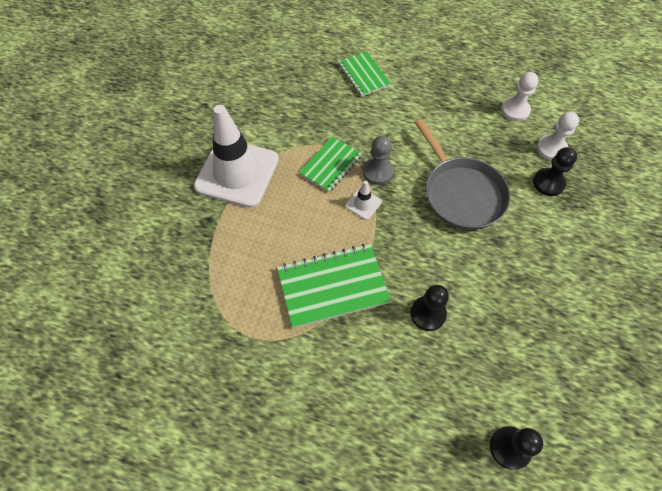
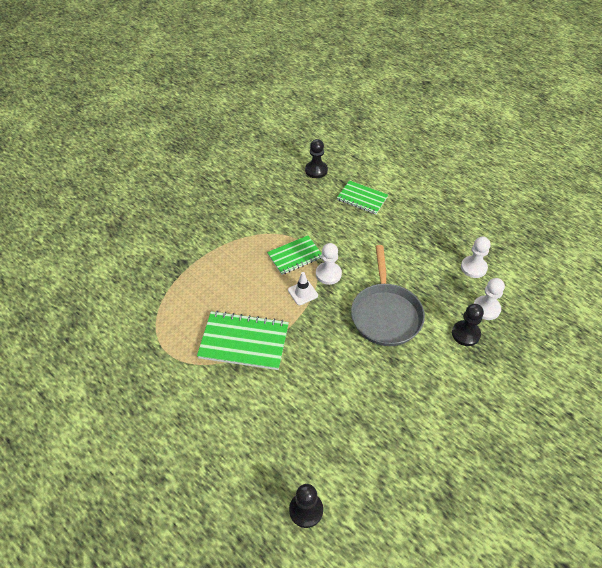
camera: 25 degrees right, 10 degrees down
white traffic cone [194,105,279,208] -> none
green notebook [338,51,391,97] -> green notebook turned 60 degrees counterclockwise [337,180,388,214]
grey pawn [363,136,394,185] -> white pawn [316,243,342,285]
black pawn [410,285,449,331] -> black pawn moved to [305,139,328,178]

